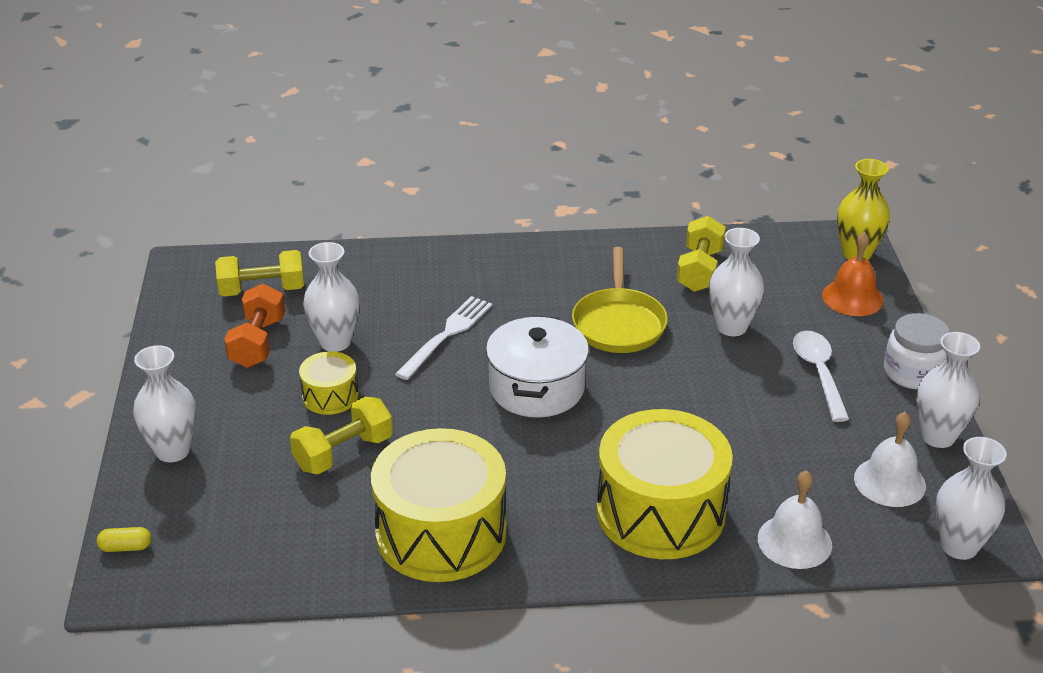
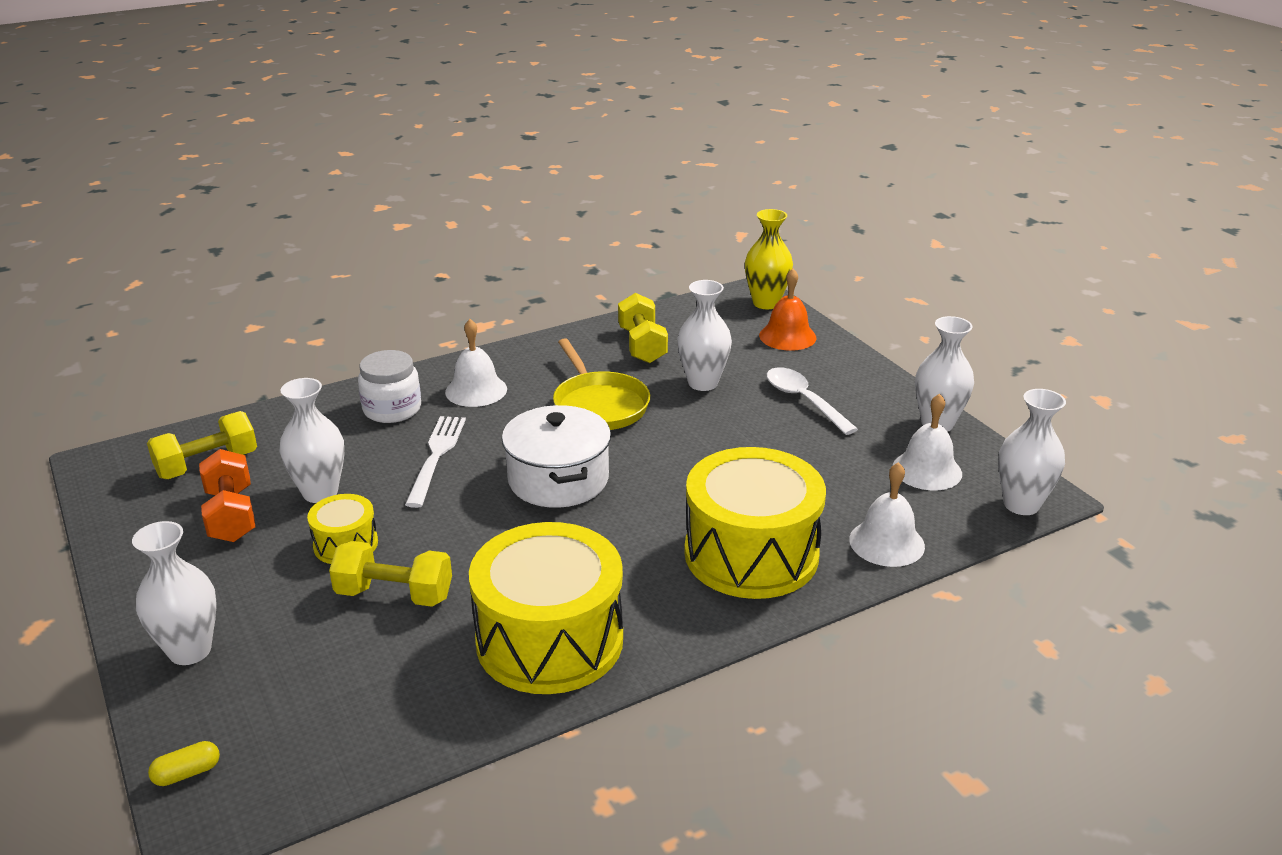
camera: 25 degrees left, 5 degrees down
yellow dumbbell [290,397,393,474] -> yellow dumbbell turned 75 degrees clockwise [329,541,452,607]
white jar [884,313,950,389] -> white jar moved to [358,350,421,423]
none -> white bell [445,319,507,407]

